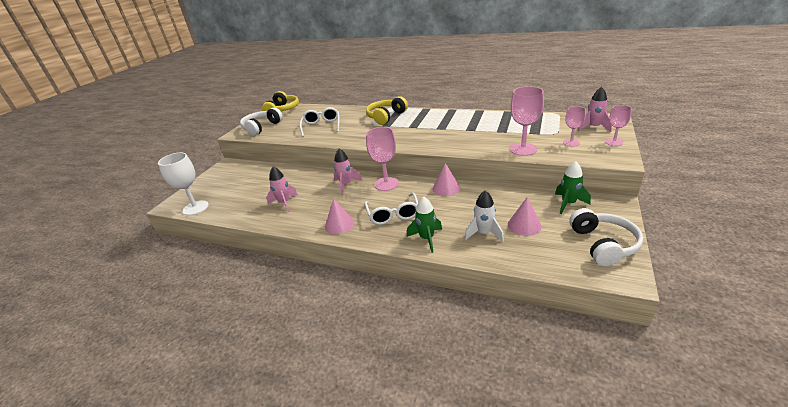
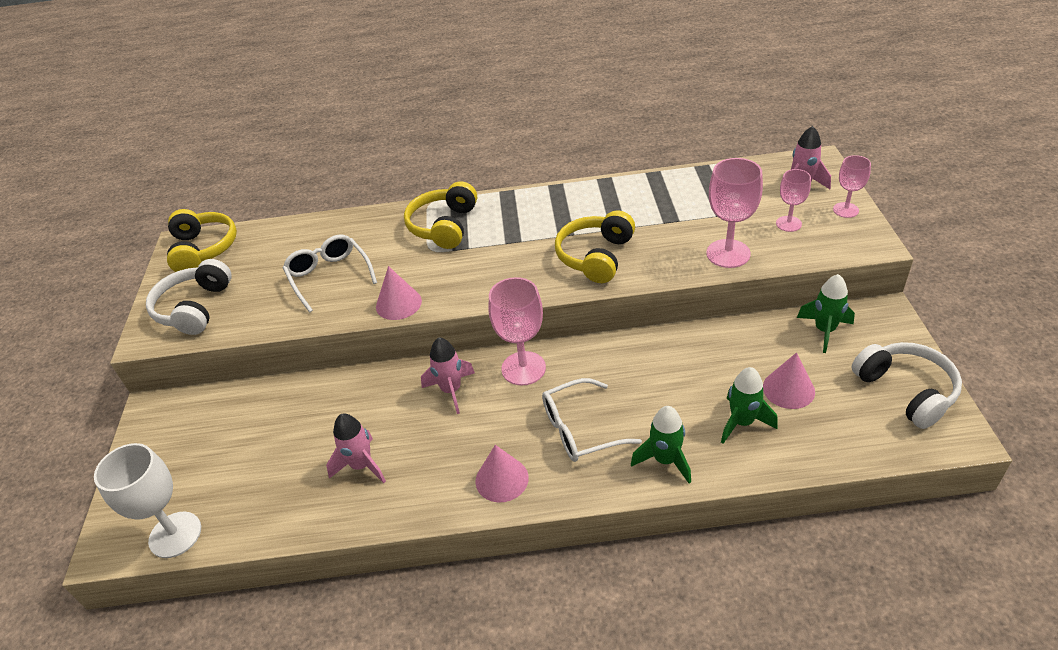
camera: 25 degrees left, 10 degrees up
white glasses [364,192,418,225] -> white glasses turned 105 degrees clockwise [542,378,642,462]
pink cone [433,163,460,196] -> pink cone moved to [376,266,422,320]
white rocket [464,191,504,242] -> green rocket [721,367,778,444]
none -> yellow headphones [555,210,635,283]

